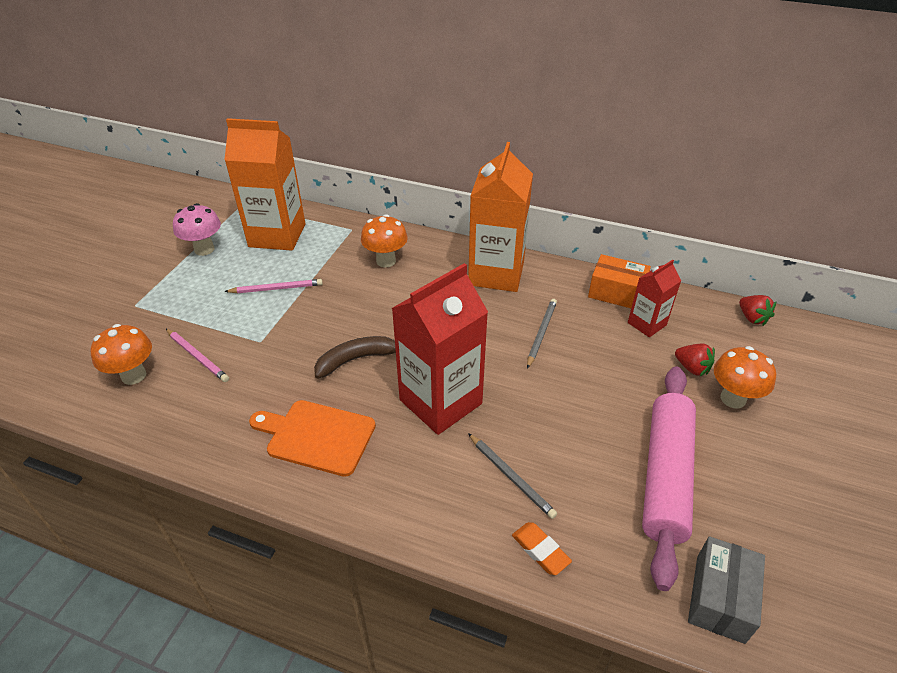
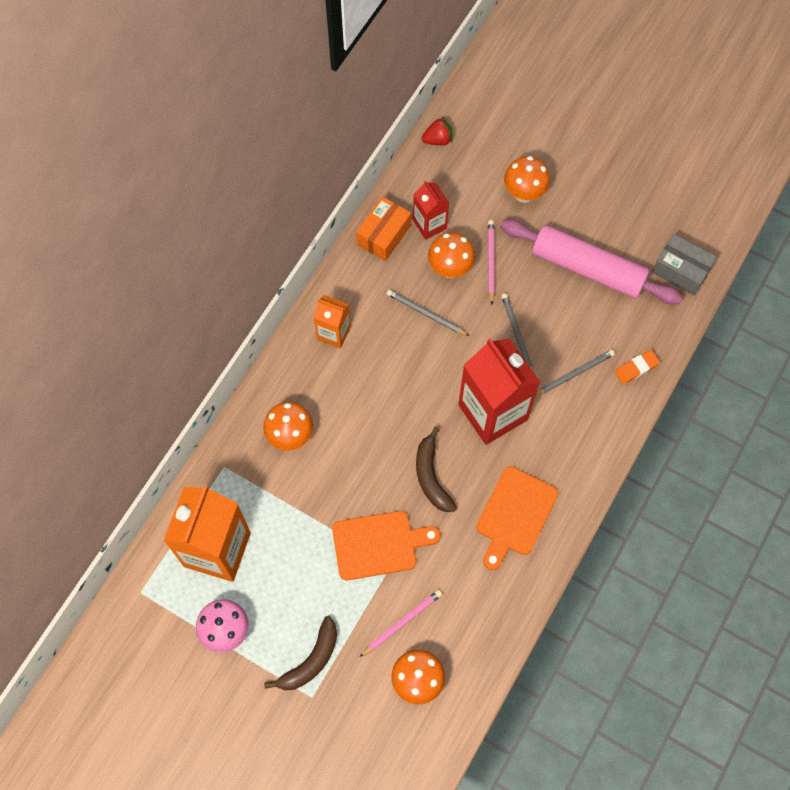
camera: 80 degrees left, 25 degrees up
pink pencil [224,279,323,293] -> pink pencil moved to [488,220,495,305]
orange carton [468,142,533,292] -> orange carton [313,295,351,349], size x0.52
red strawberry [675,344,715,376] -> none
none -> brown banana [264,616,337,690]
none -> orange cutting board [332,511,441,580]
none -> orange mushroom [428,232,475,278]
none -> grey pencil [501,293,533,371]

